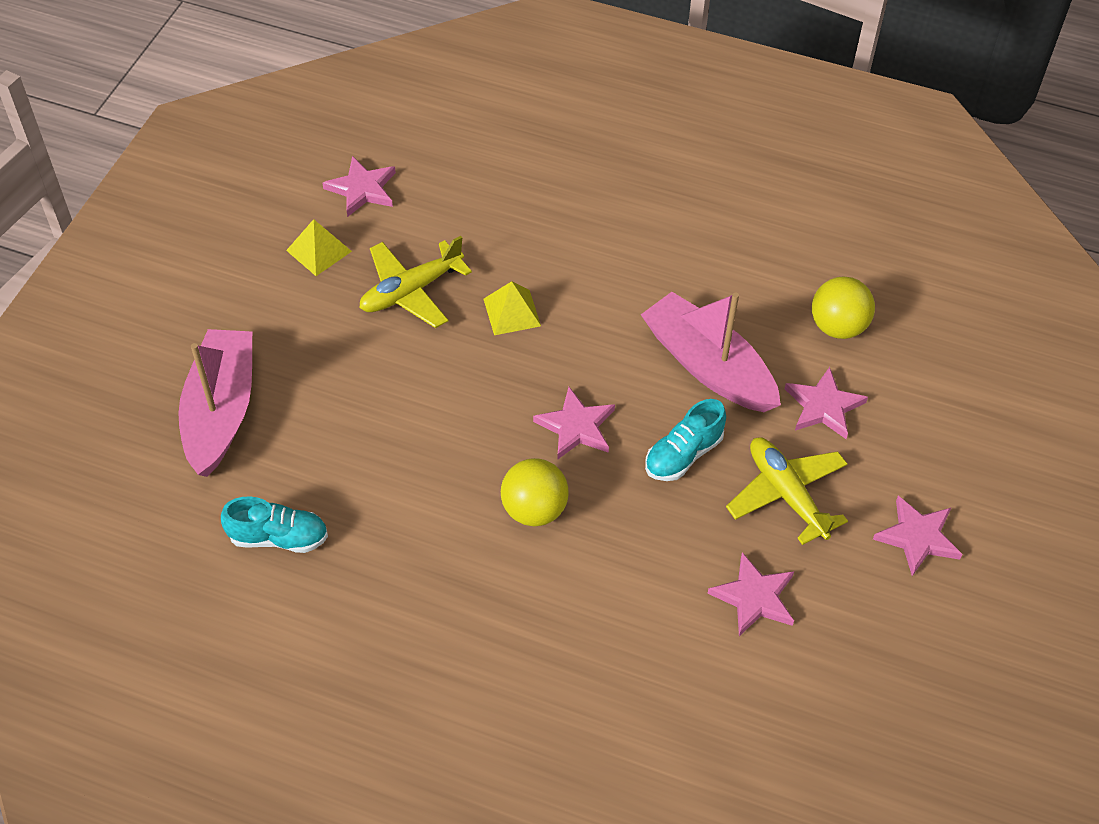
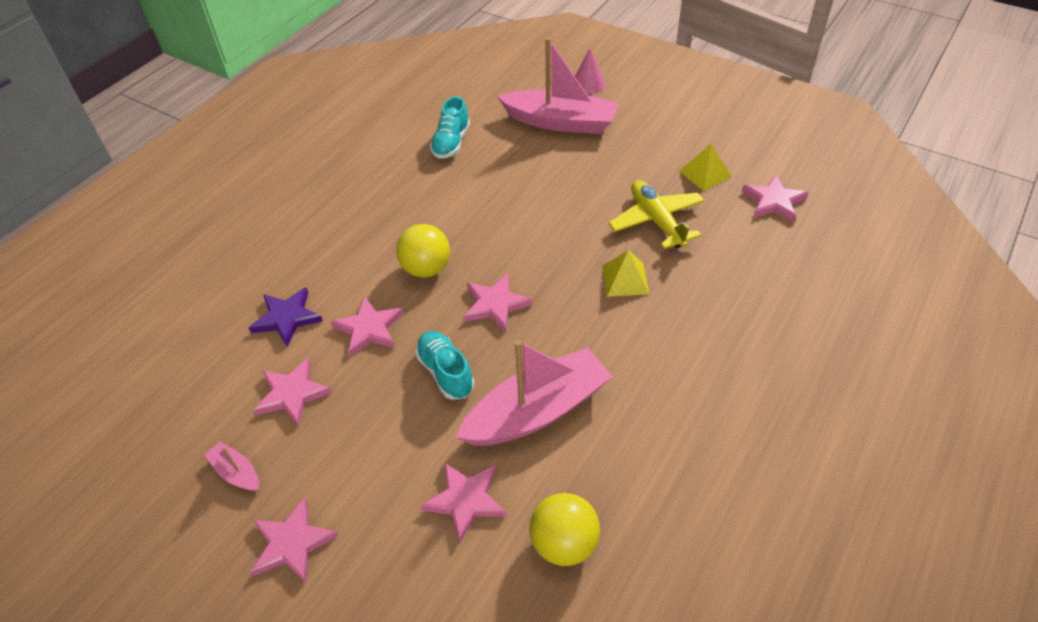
camera: 105 degrees right, 5 degrees down
yellow plane [726,437,848,545] -> none
none -> pink boat [204,442,259,492]
none -> purple star [249,287,323,347]
none -> pink star [331,296,403,357]
none -> pink cone [575,48,606,94]

